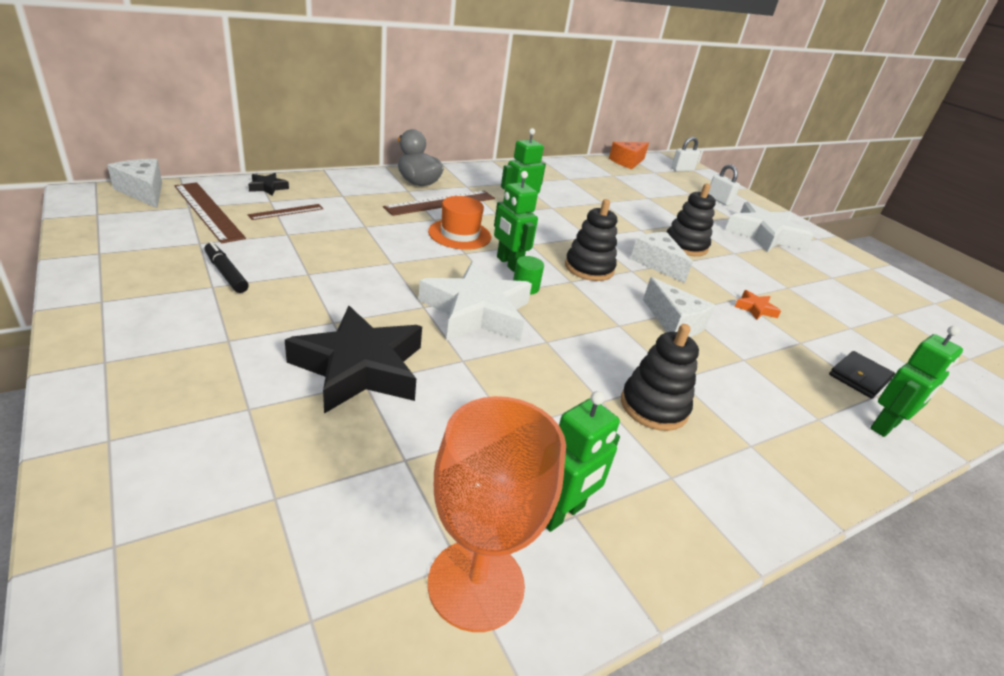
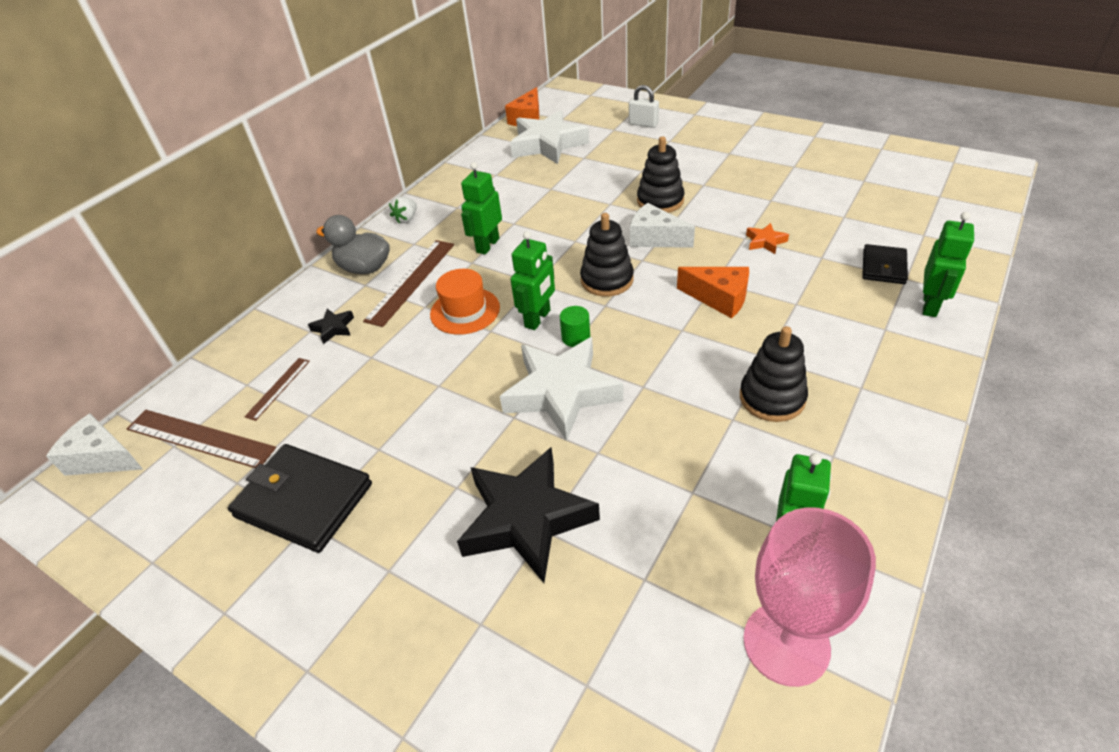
camera: 20 degrees left, 10 degrees up
black marker [205,242,249,293] -> black wallet [228,444,372,553]
black star [248,173,289,196] -> black star moved to [308,309,354,344]
orange goblet [428,396,566,632] -> pink goblet [743,507,876,687]
green robot [494,171,538,272] -> green robot turned 90 degrees counterclockwise [510,231,555,330]
white cheese [643,277,715,337] -> orange cheese [677,267,749,318]
white padlock [671,137,700,171] -> none
white star [725,202,814,252] -> white star moved to [510,110,589,164]
none -> white strawberry [389,196,417,223]

